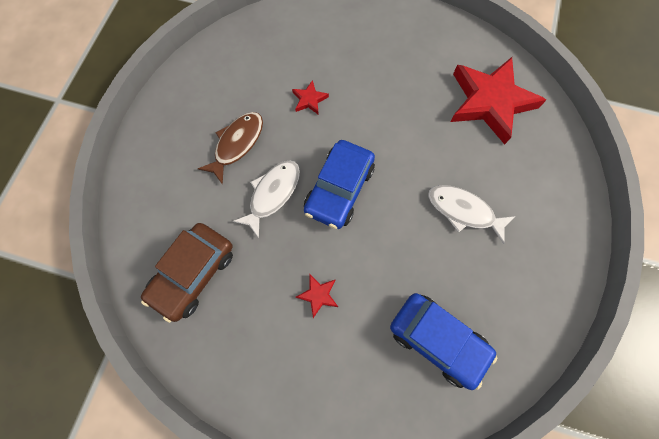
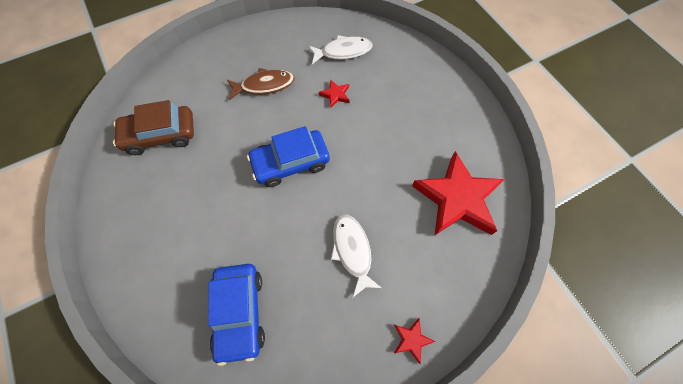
camera: 45 degrees right, 5 degrees down
white fish [232,160,300,238] -> white fish moved to [308,35,373,64]
red star [296,274,338,318] -> red star moved to [394,318,436,364]

